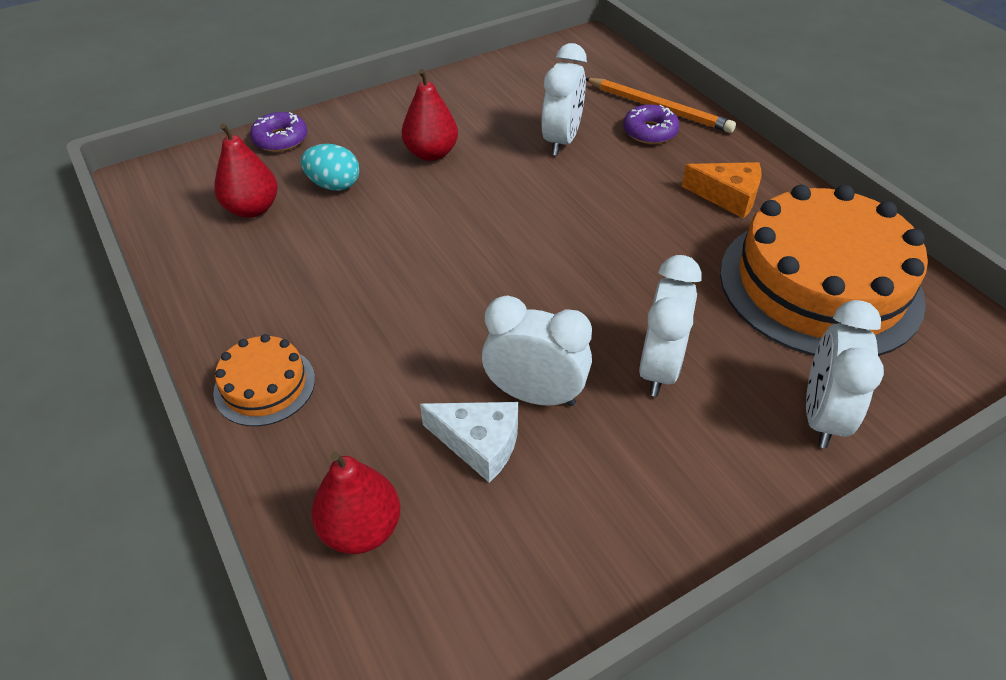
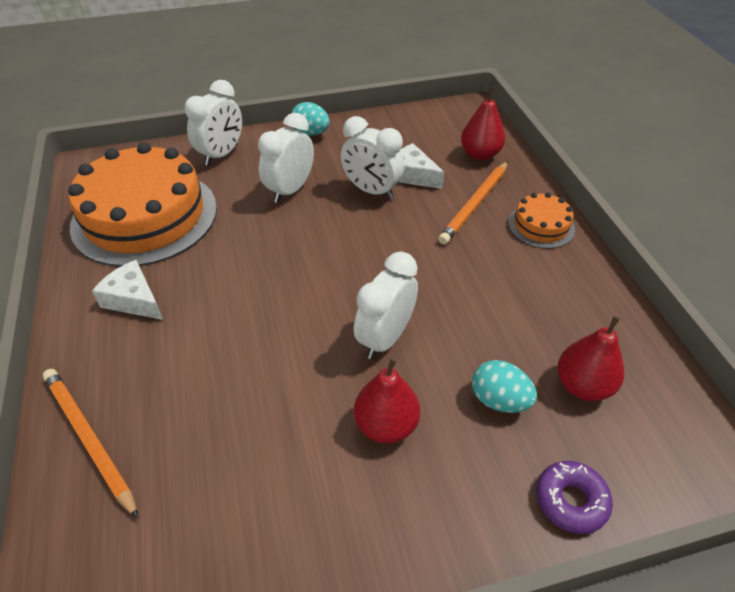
camera: 165 degrees left, 0 degrees up
white clock [541,43,587,156] -> white clock moved to [354,252,418,359]
purple donut [623,105,680,144] -> none
orange cheese [682,162,761,219] -> white cheese [92,260,163,320]
none -> turquoise egg [291,102,330,136]
none -> orange pencil [438,161,508,245]

